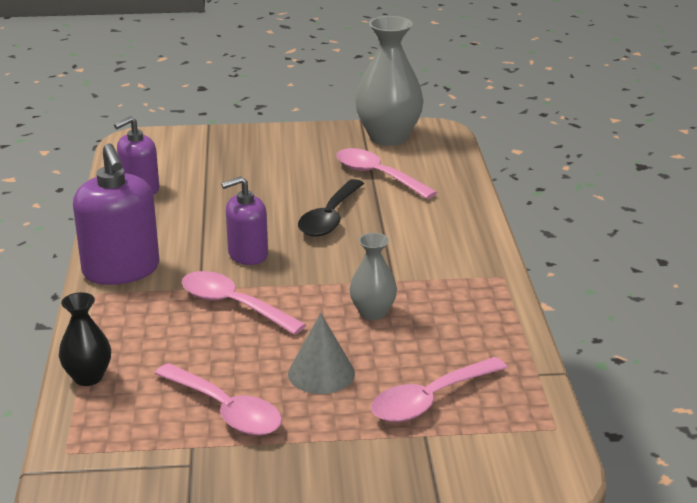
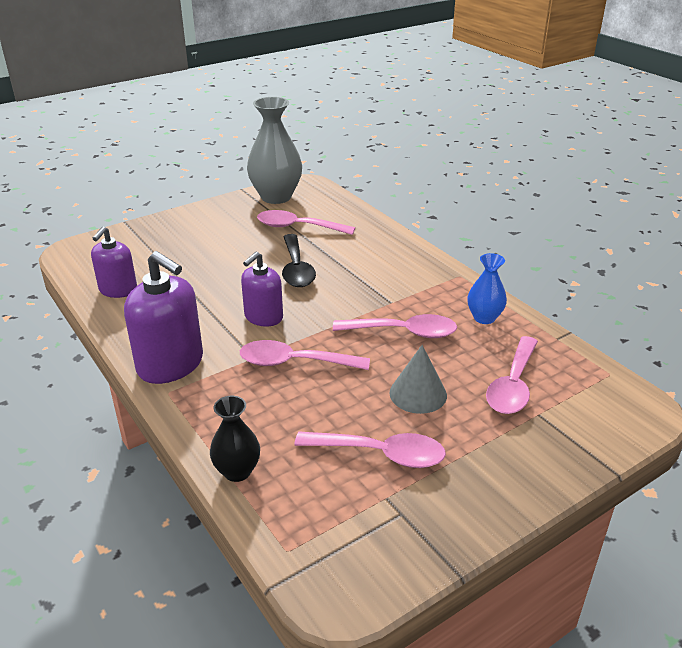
camera: 30 degrees left, 5 degrees up
grey vase [349,233,397,320] -> pink spoon [333,314,457,338]
none -> blue vase [467,253,507,324]

